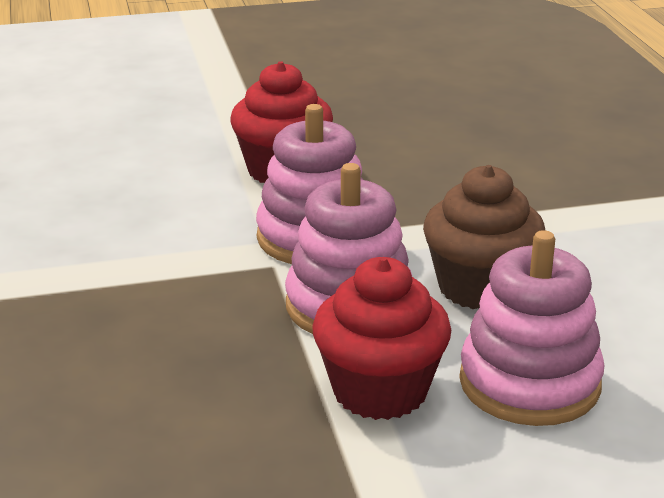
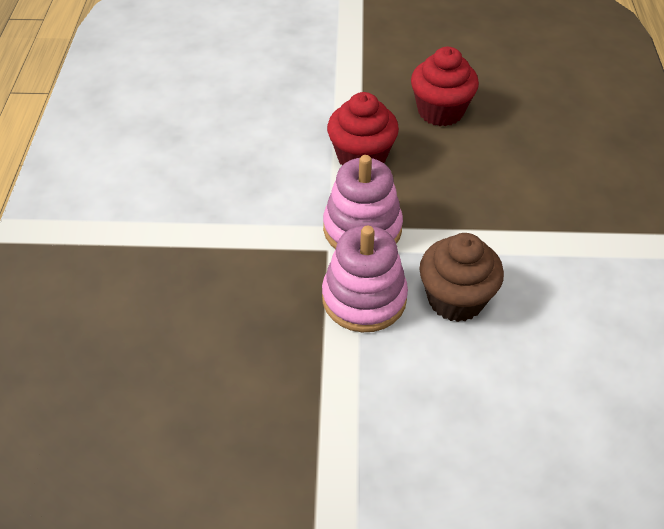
camera: 15 degrees right, 20 degrees up
red cupcake [312,257,451,420] -> red cupcake moved to [411,47,479,126]
pink stacking toy [459,230,604,426] -> none

